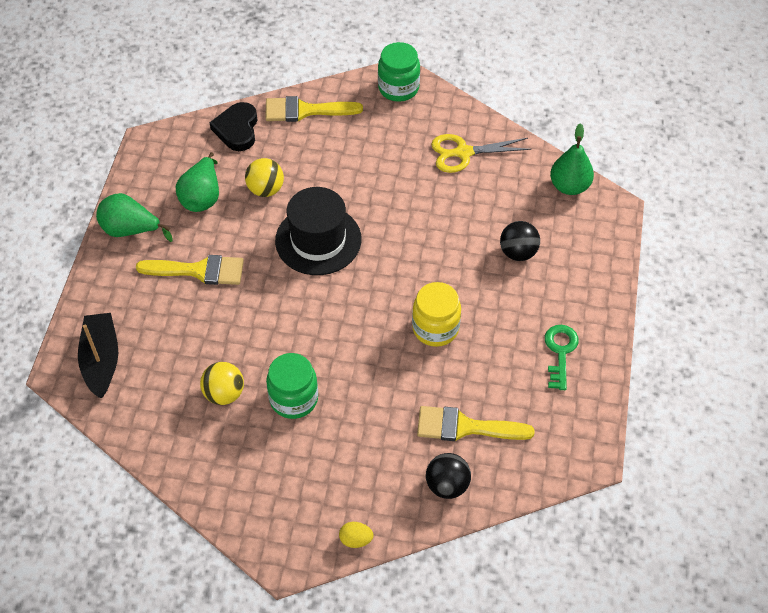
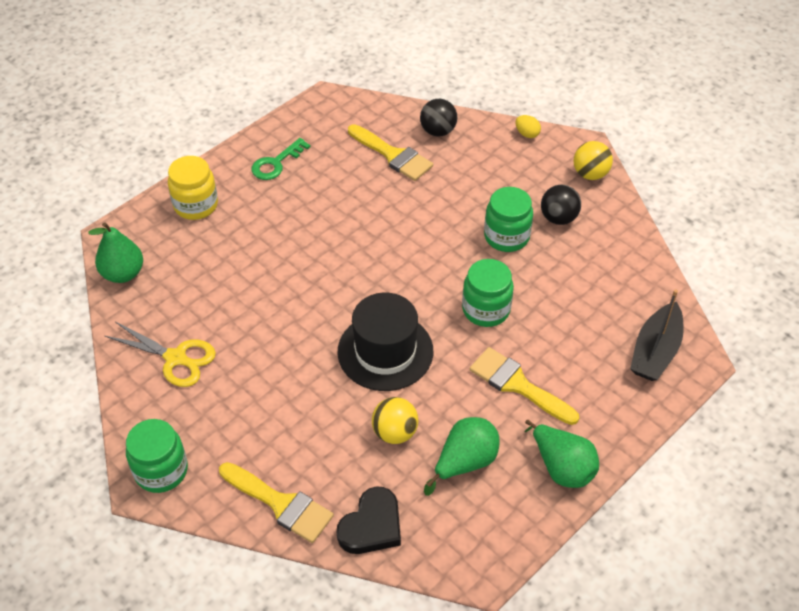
camera: 145 degrees left, 5 degrees down
yellow ball [200,362,244,405] -> yellow ball moved to [573,141,613,180]
yellow jar [412,282,461,347] -> yellow jar moved to [168,156,218,220]
black ball [500,221,540,261] -> black ball moved to [541,185,581,225]
none -> green jar [462,259,514,327]

